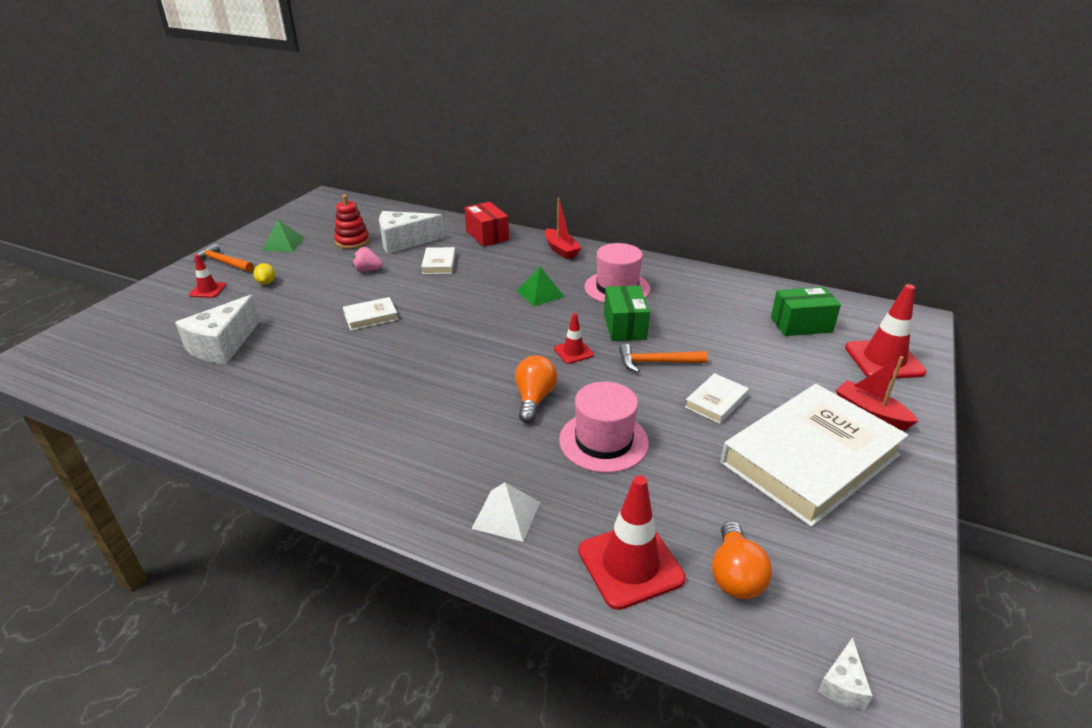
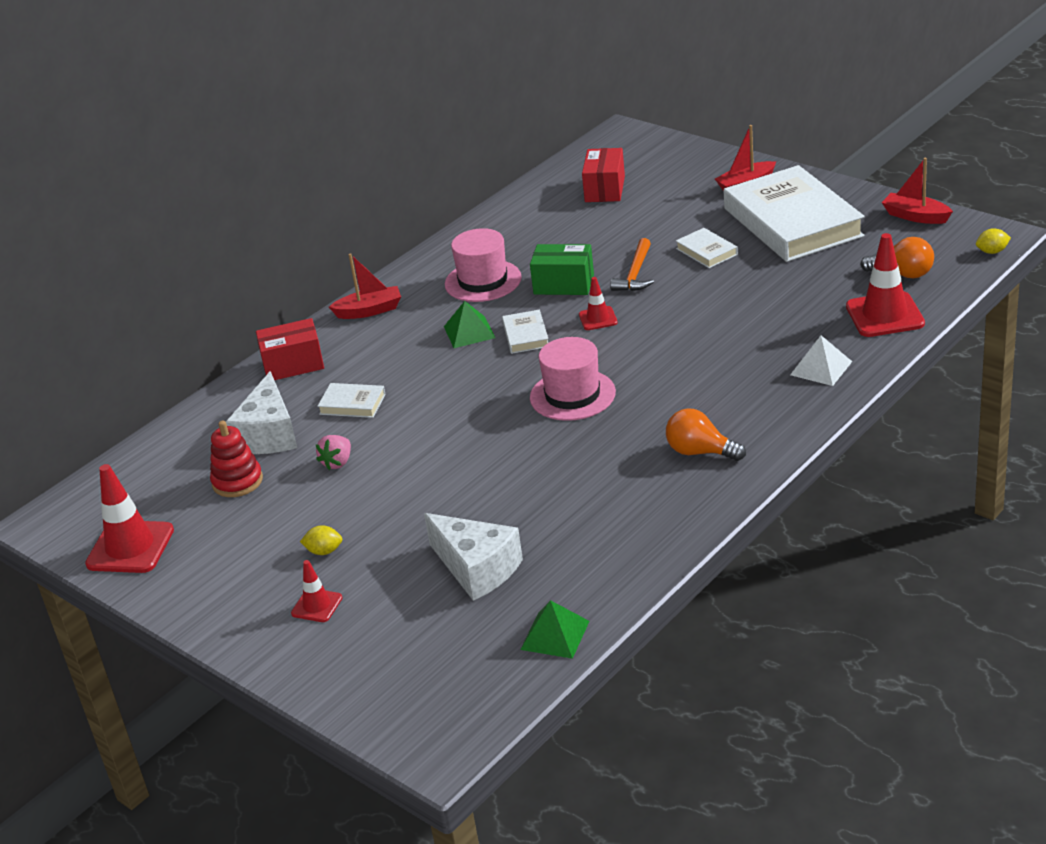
camera: 70 degrees left, 0 degrees up
orange hammer [194,243,254,272] -> none
green pyramid [262,219,304,252] -> green pyramid moved to [520,600,589,659]
white book [343,297,398,330] -> white book moved to [502,310,548,354]
orange light bulb [515,356,557,423] -> orange light bulb moved to [666,408,746,461]
pink hat [559,382,649,473] -> pink hat moved to [530,337,616,421]
green box [771,287,841,336] -> red box [582,148,625,202]
white cheese [818,637,873,710] -> yellow lemon [976,228,1011,254]
red traffic cone [845,284,927,379] -> red traffic cone moved to [85,464,174,573]
none -> red boat [881,158,953,224]

